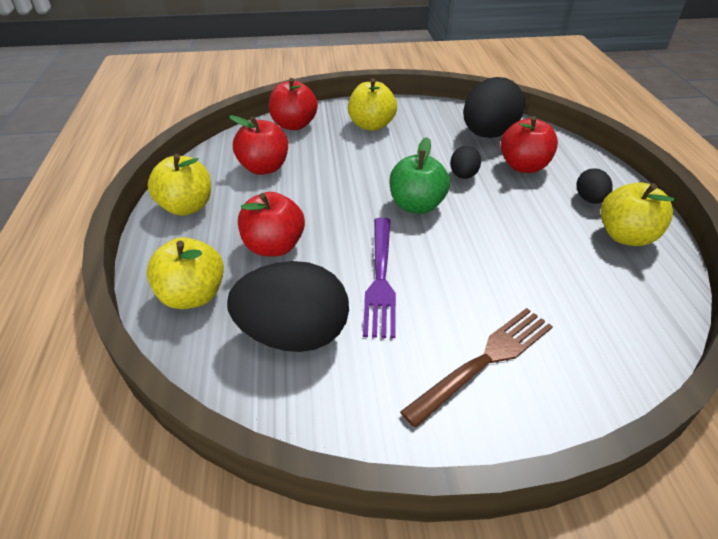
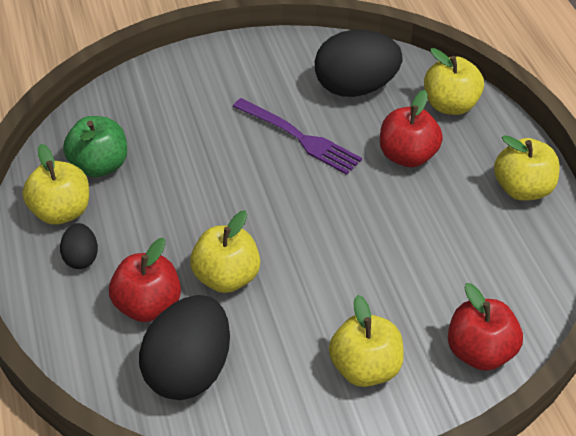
camera: 170 degrees right, 5 degrees up
red apple [229,115,288,175] -> none
purple fork [363,218,396,338] -> purple fork turned 135 degrees clockwise [233,98,362,175]
green apple [389,137,450,214] -> green apple moved to [63,116,127,177]
brown fork [400,308,553,428] -> none
black egg [450,146,481,179] -> yellow apple [190,210,260,293]

